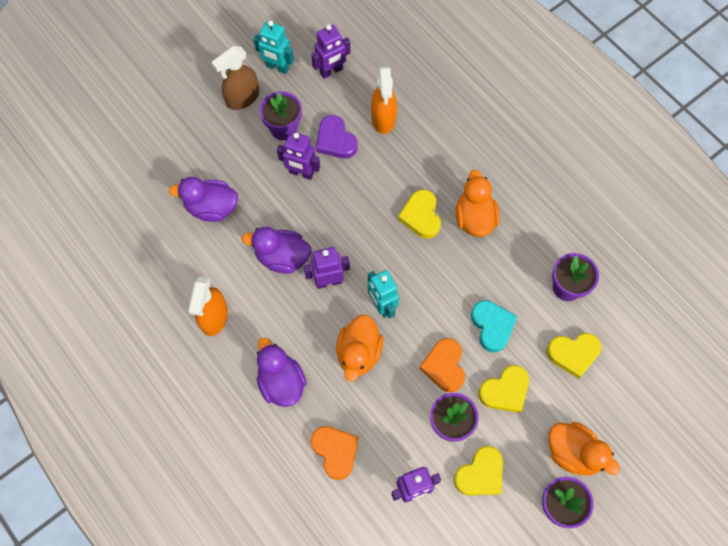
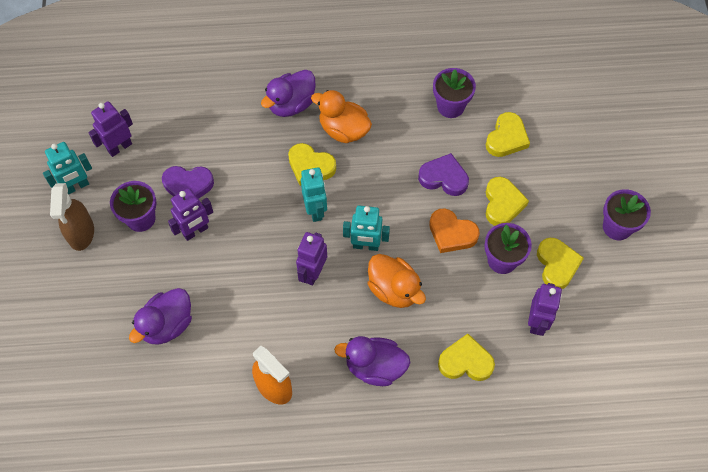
camera: 55 degrees left, 5 degrees down
purple duck [242,227,311,274] -> purple duck moved to [261,70,316,117]
purple robot [311,24,350,79] -> purple robot turned 135 degrees counterclockwise [88,101,133,157]
orange heart [311,426,358,480] -> yellow heart [438,334,495,381]
orange spray bottle [371,66,397,134] -> none
turquoise heart [471,300,518,352] -> purple heart [418,153,469,196]
orange duck [548,422,620,475] -> none
none -> turquoise robot [301,167,327,222]

